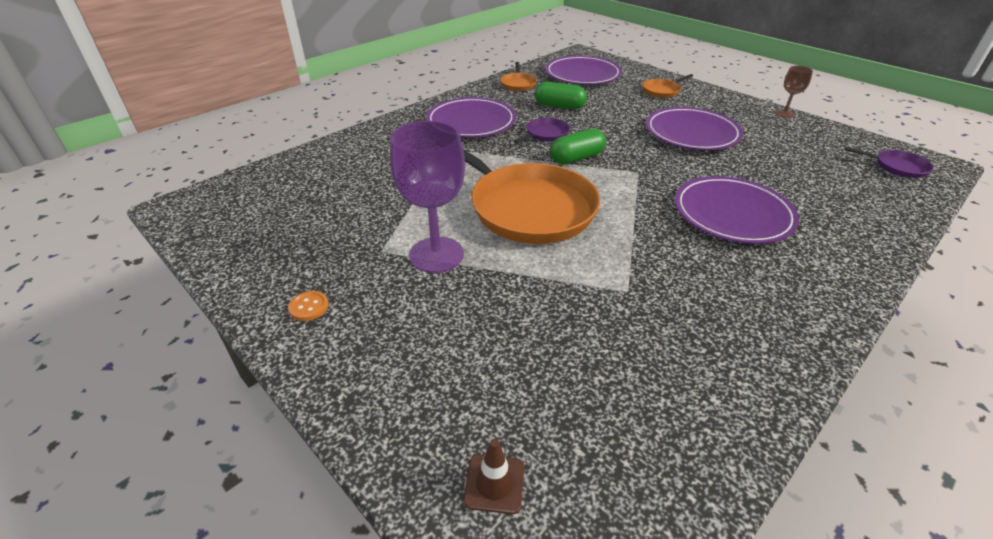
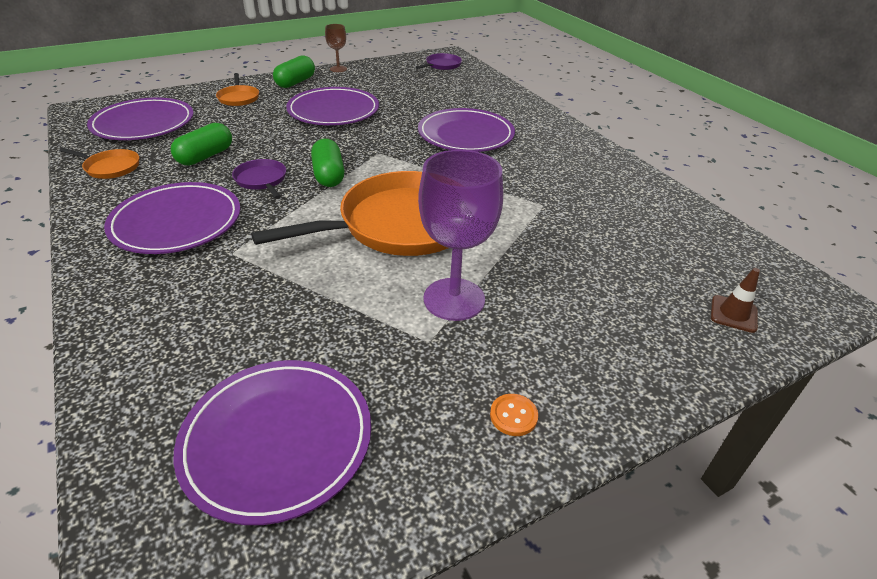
camera: 75 degrees left, 0 degrees up
none -> purple plate [174,360,371,525]
none -> green capsule [273,55,315,88]

